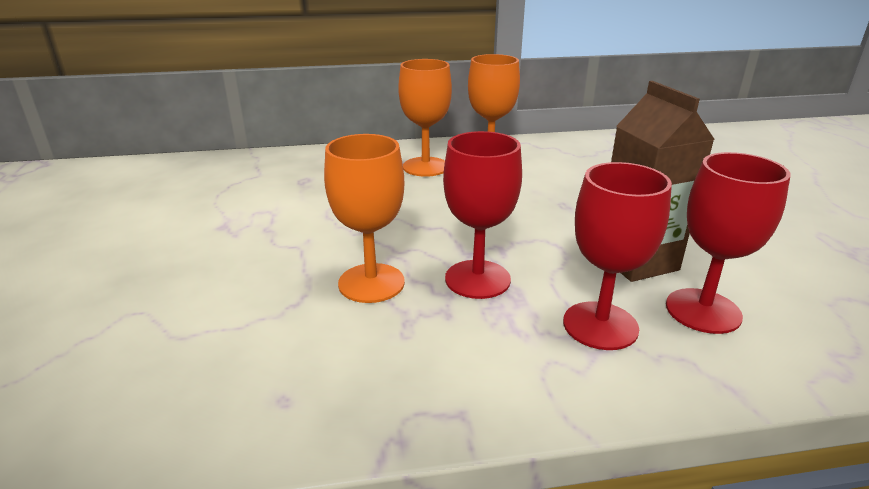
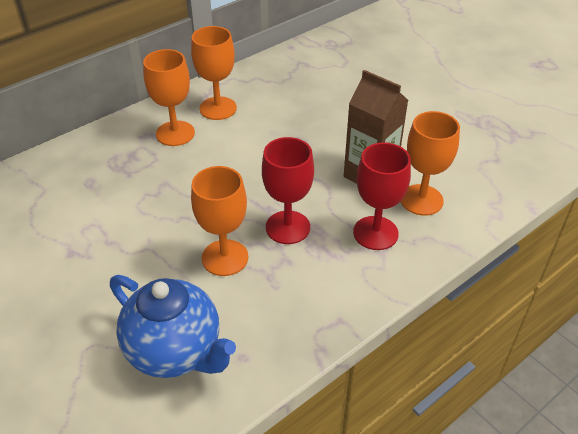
camera: 30 degrees left, 15 degrees up
red goblet [666,152,791,334] -> orange goblet [400,111,460,216]
none -> blue teapot [110,275,236,378]

